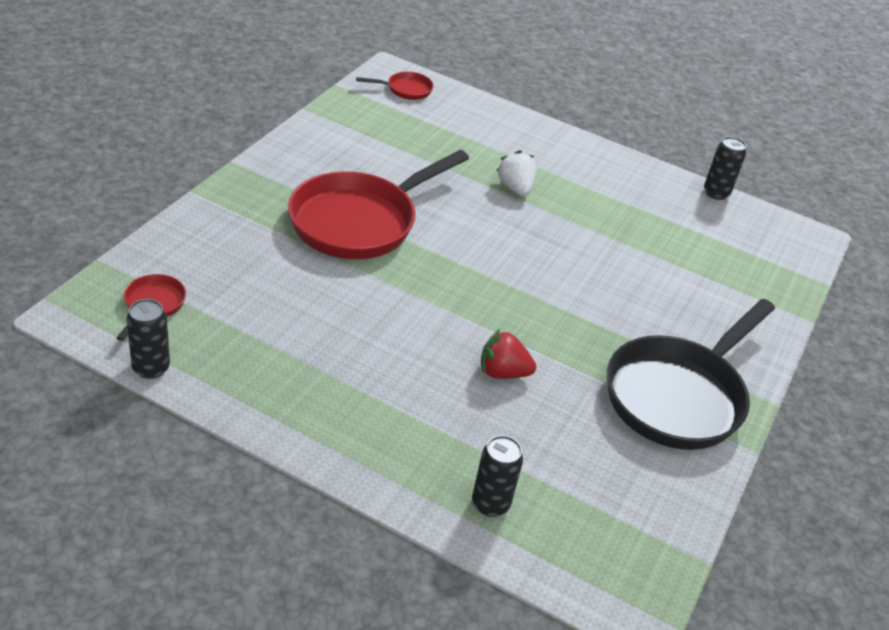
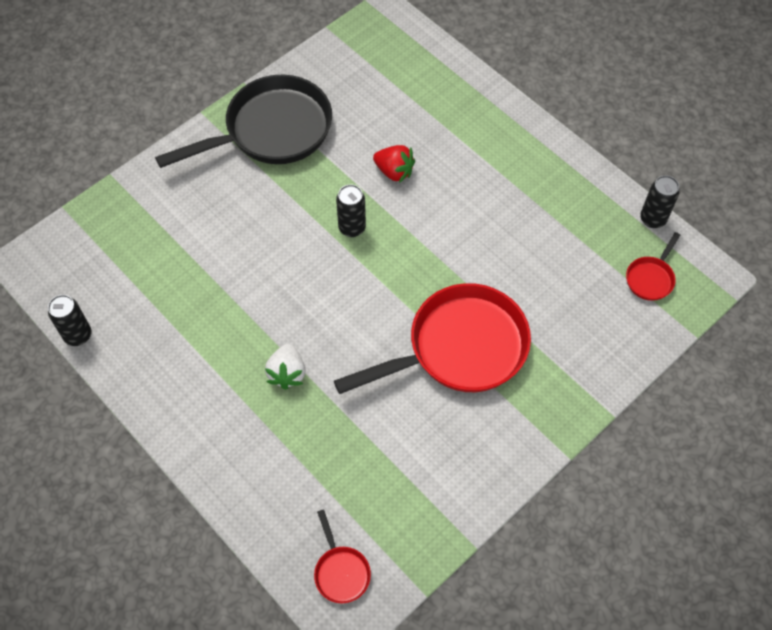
camera: 155 degrees left, 20 degrees up
red pan [356,72,433,100] -> red pan turned 120 degrees counterclockwise [314,509,371,603]
black can [472,435,523,517] -> black can moved to [336,184,366,237]

